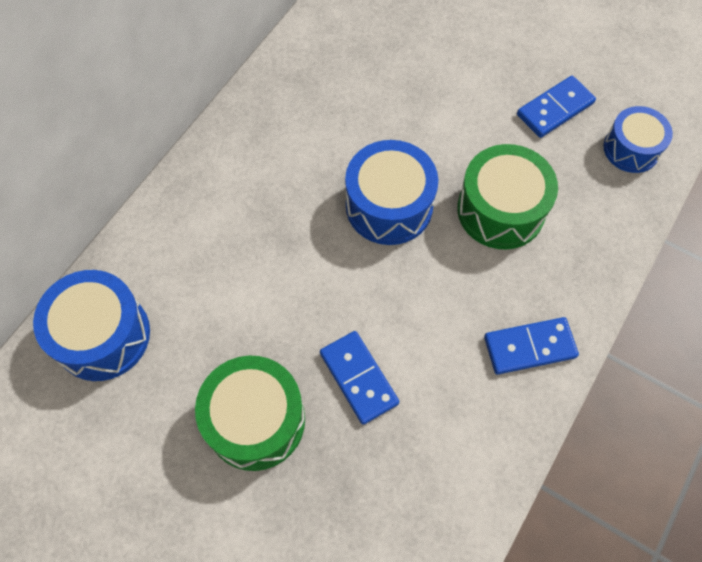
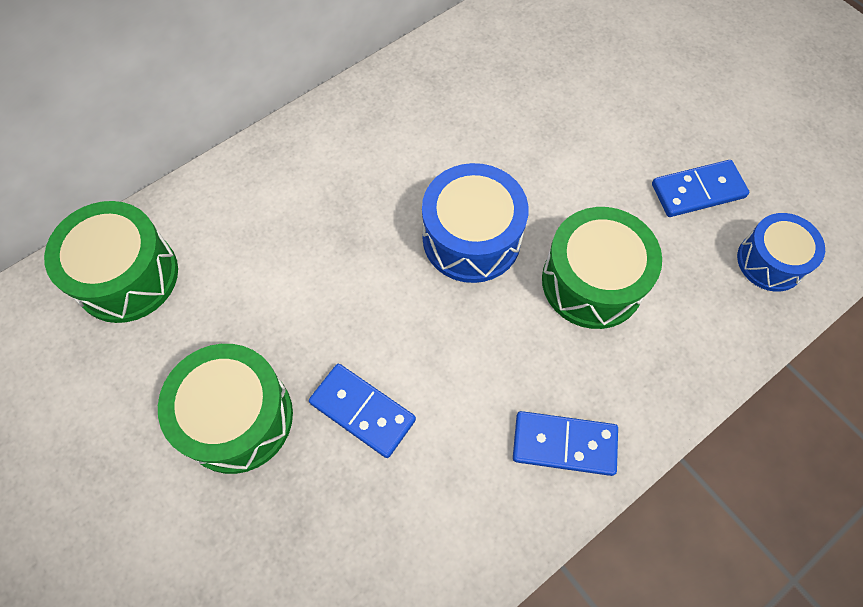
camera: 20 degrees right, 0 degrees up
blue drum [33,270,150,381] -> green drum [44,201,178,323]
blue domino [320,331,399,425] -> blue domino turned 45 degrees counterclockwise [309,364,416,458]

